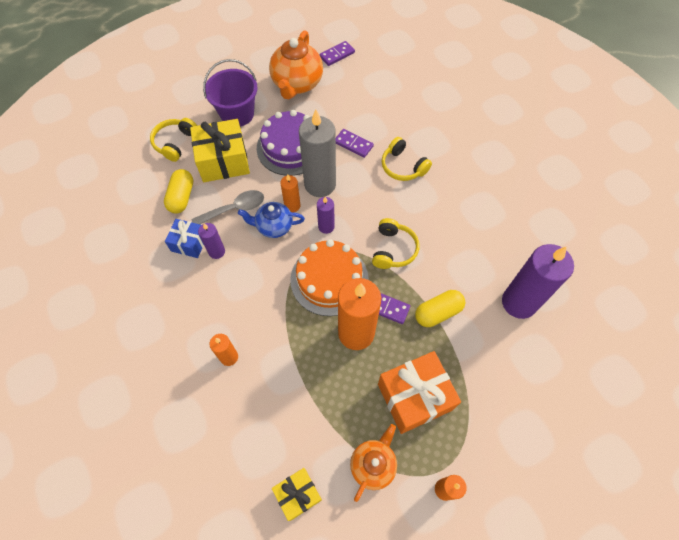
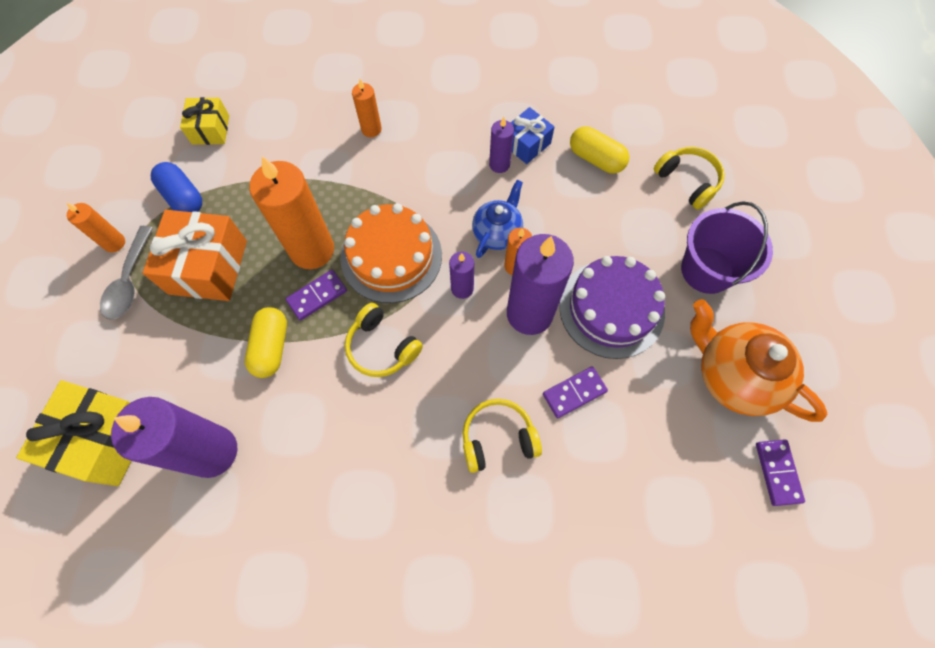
camera: 120 degrees right, 5 degrees up
yellow gift [190,119,250,182] -> yellow gift moved to [16,380,131,486]
grey spoon [191,190,264,224] -> grey spoon moved to [100,226,153,320]
grey candle [299,110,336,197] -> purple candle [507,234,574,335]
orange teapot [350,424,397,502] -> blue capsule [151,162,202,212]

